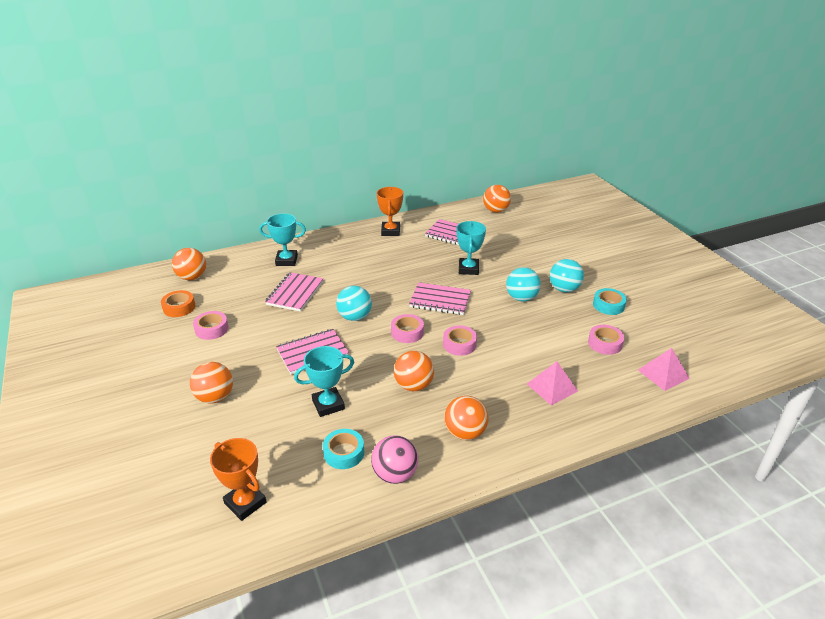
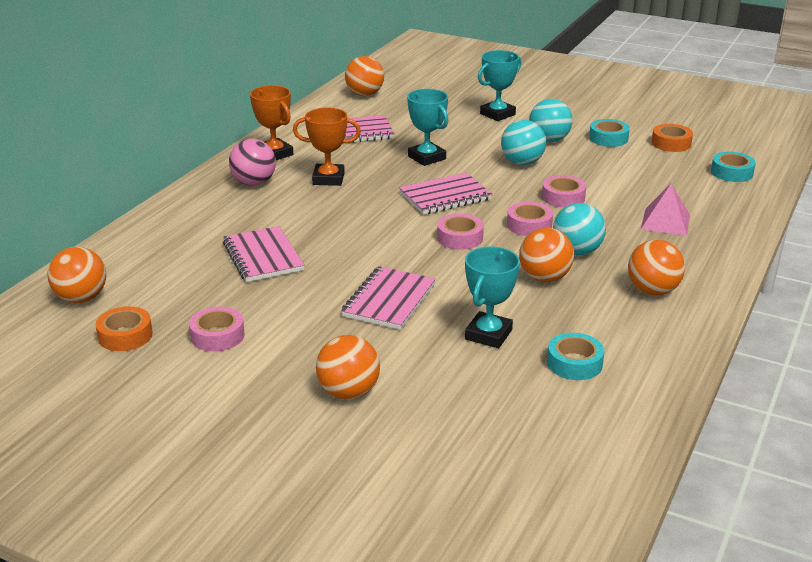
camera: 40 degrees left, 5 degrees down
orange trophy [210,438,267,521] -> orange trophy moved to [293,108,361,186]
turquoise trophy [259,213,306,266] -> turquoise trophy moved to [478,50,521,121]
turquoise ball [336,286,372,321] -> turquoise ball moved to [553,203,606,255]
pink ball [371,435,418,484] -> pink ball moved to [229,139,276,186]
pink tape [588,325,625,355] -> pink tape moved to [542,175,586,208]
pink pyramid [638,348,690,391] -> turquoise tape [711,152,756,182]
none -> orange tape [652,124,693,152]

